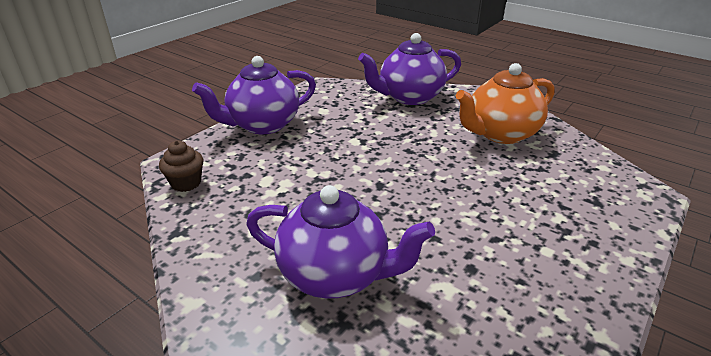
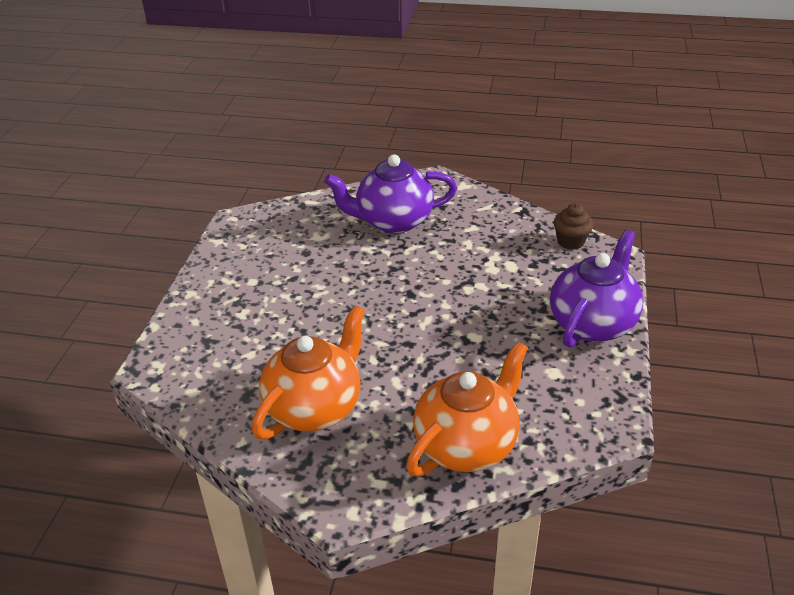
camera: 155 degrees right, 5 degrees up
purple teapot [358,33,461,105] -> orange teapot [406,341,528,476]

